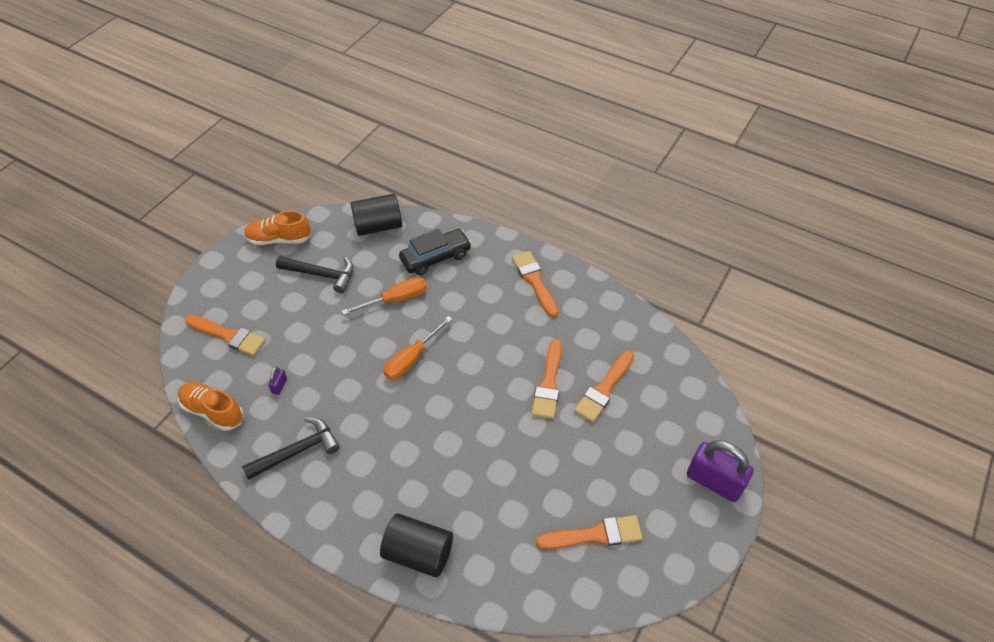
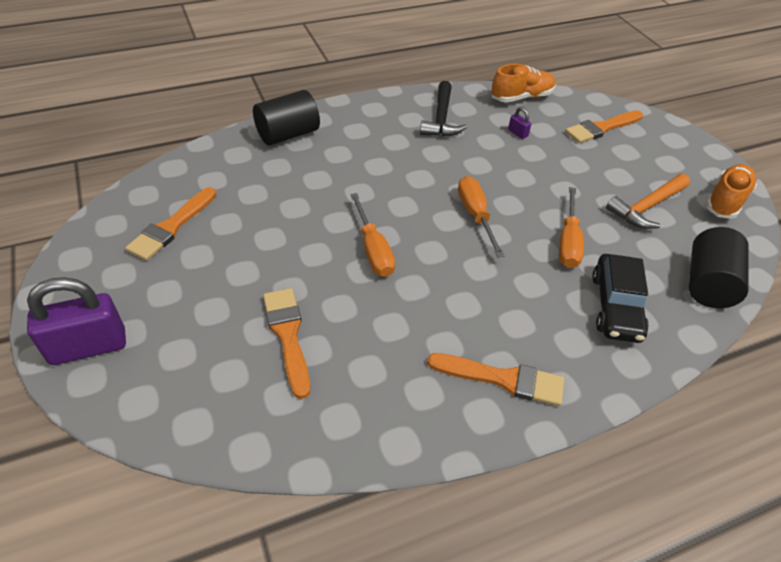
camera: 125 degrees right, 5 degrees down
black hammer [276,256,353,293] -> orange hammer [606,174,690,229]
orange brush [531,339,562,419] -> none
none -> orange screwdriver [350,193,395,277]

